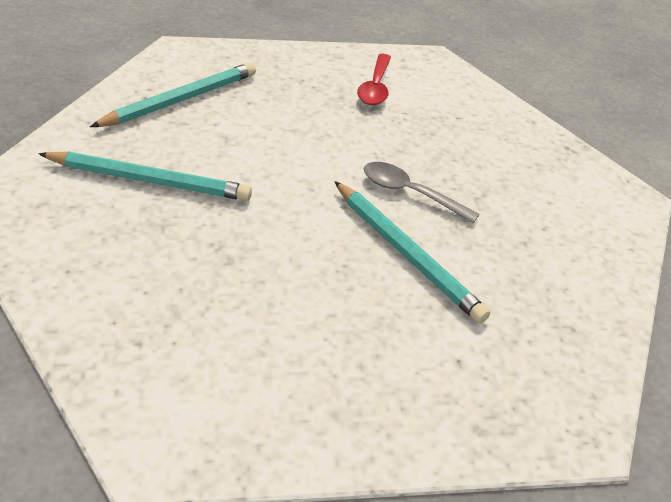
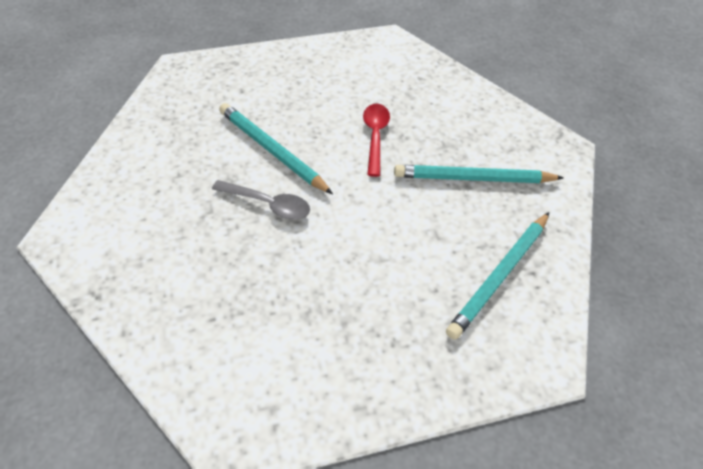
camera: 175 degrees right, 10 degrees up
red spoon [357,54,391,105] -> red spoon moved to [363,104,390,177]

